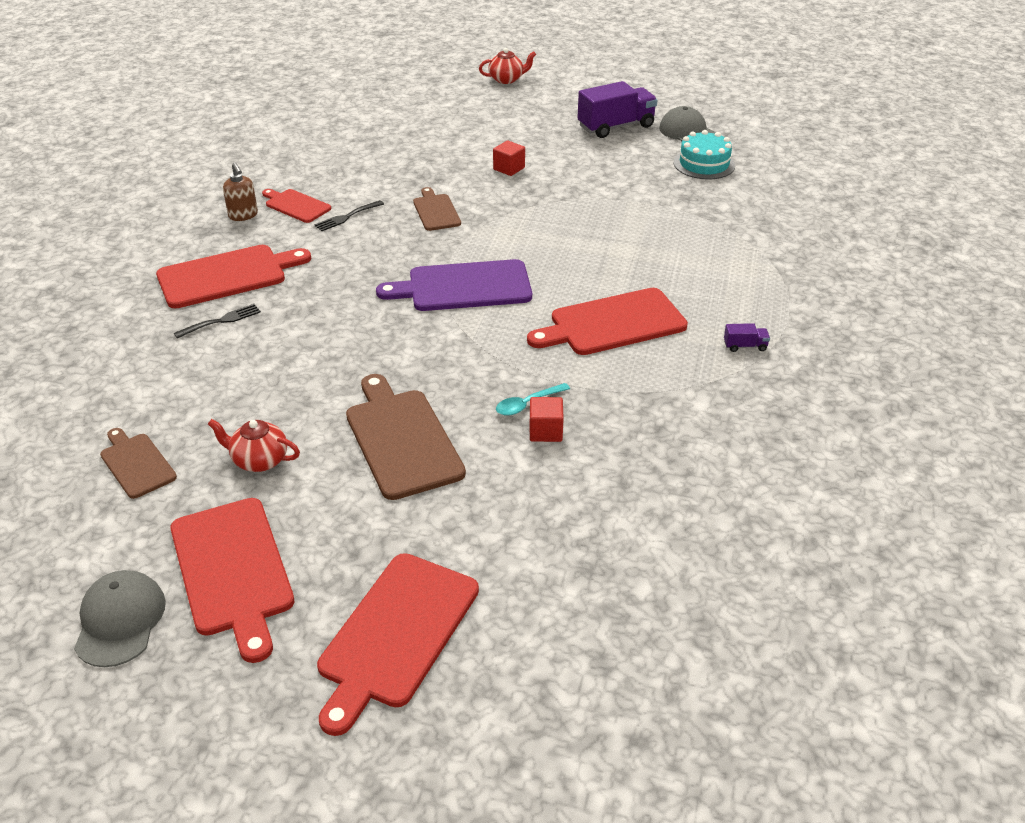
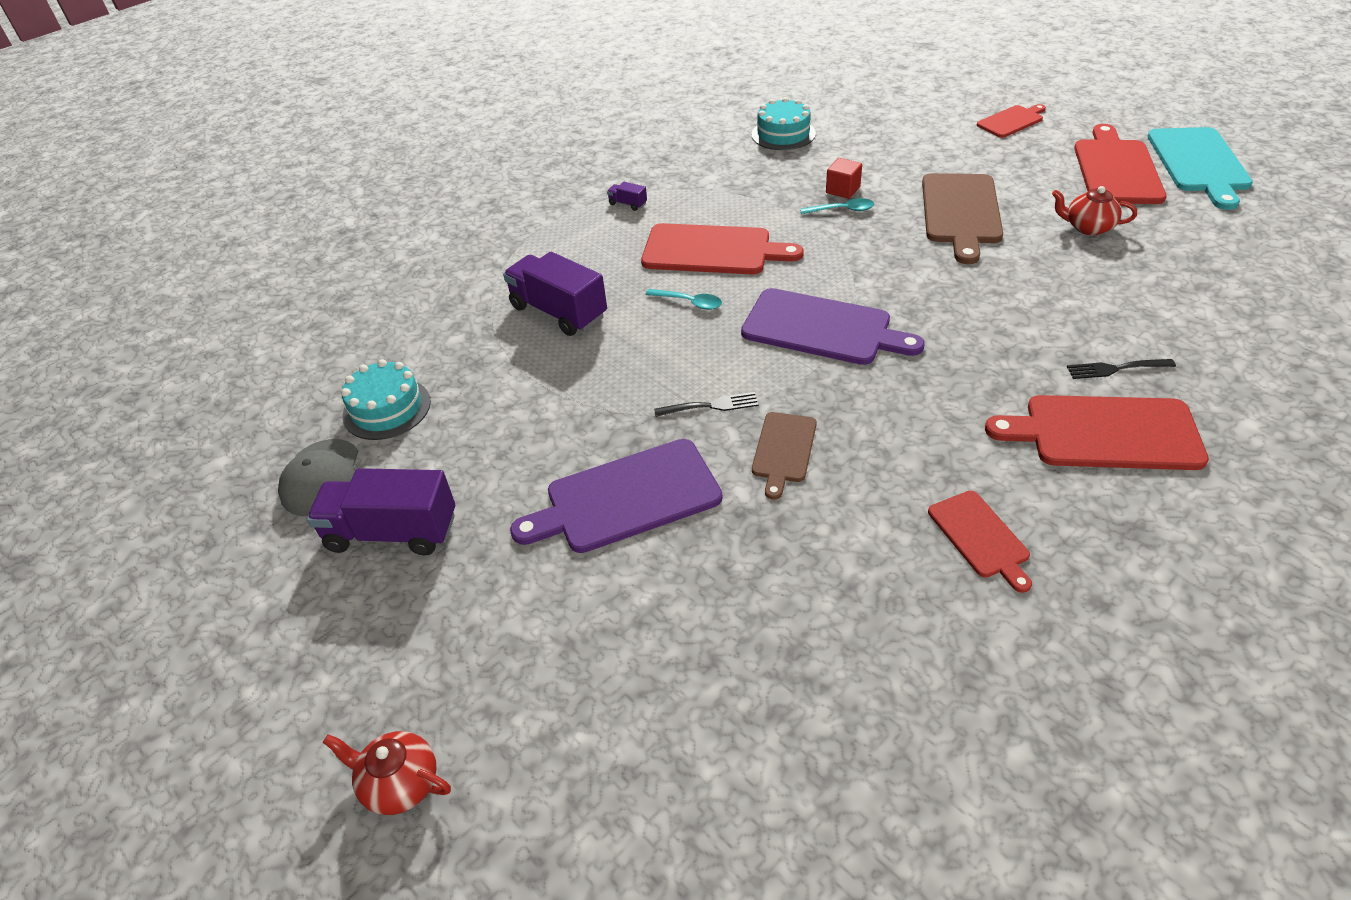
camera: 145 degrees left, 5 degrees up
grey cap [74,570,166,667] -> turquoise cutting board [1147,127,1253,210]
brown cutting board [100,428,177,499] -> none
red teapot [208,419,300,472] -> red teapot turned 150 degrees clockwise [1052,186,1137,235]
brown soap dispenser [223,163,258,221] -> none
black fork [314,200,384,231] -> black fork moved to [654,392,758,417]
red cutting board [317,553,479,736] -> red cutting board [977,104,1046,138], size x0.57
red cube [493,140,525,176] -> purple cutting board [510,439,722,553]
none -> purple truck [503,252,607,336]
none -> turquoise spoon [645,289,722,310]
none -> turquoise cake [752,97,816,150]

